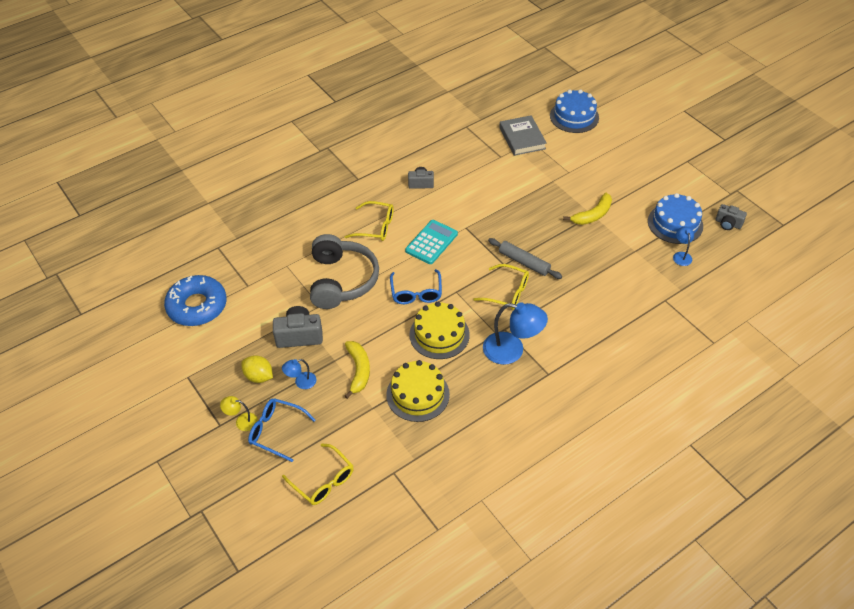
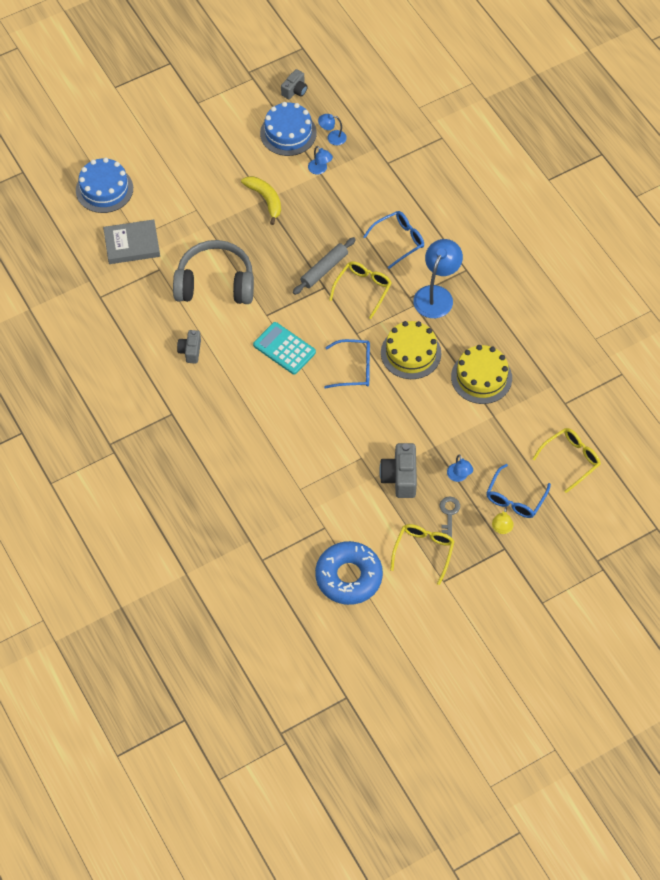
camera: 85 degrees left, 10 degrees up
yellow lemon [241,355,273,383] -> grey key [440,497,460,538]
grey headphones [310,234,379,309] -> grey headphones moved to [173,240,254,304]
yellow glasses [345,201,394,241] -> yellow glasses moved to [390,524,455,585]
yellow banana [345,341,370,399] -> none
none -> blue lamp [308,146,333,175]
none -> blue glasses [363,211,424,269]

